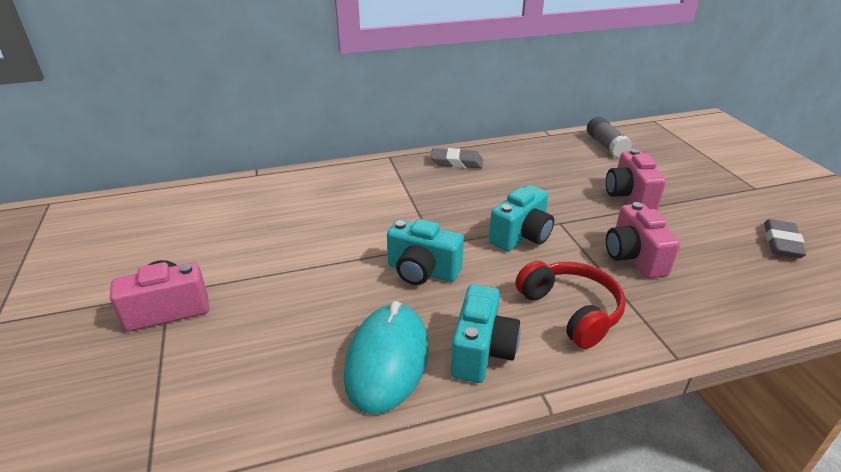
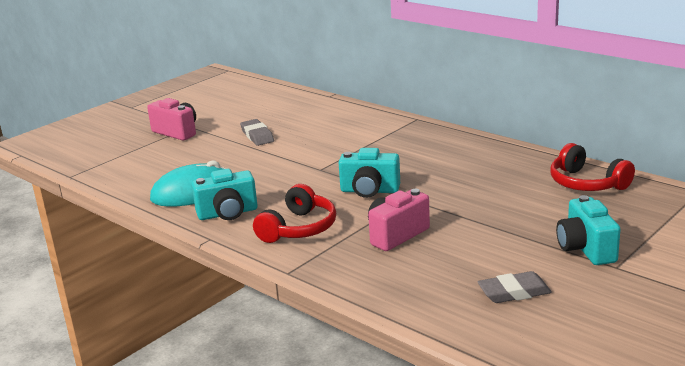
camera: 60 degrees right, 10 degrees down
turquoise camera [387,219,464,285] -> turquoise camera moved to [556,195,621,265]
grey eraser [431,148,483,168] -> grey eraser moved to [240,119,274,146]
grey glue stick [587,117,632,158] -> red headphones [550,143,635,191]
pink camera [606,149,666,210] -> none

